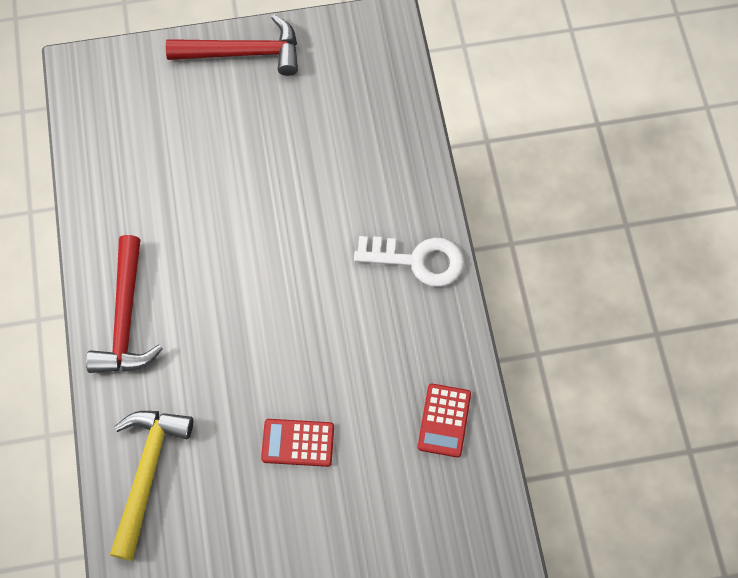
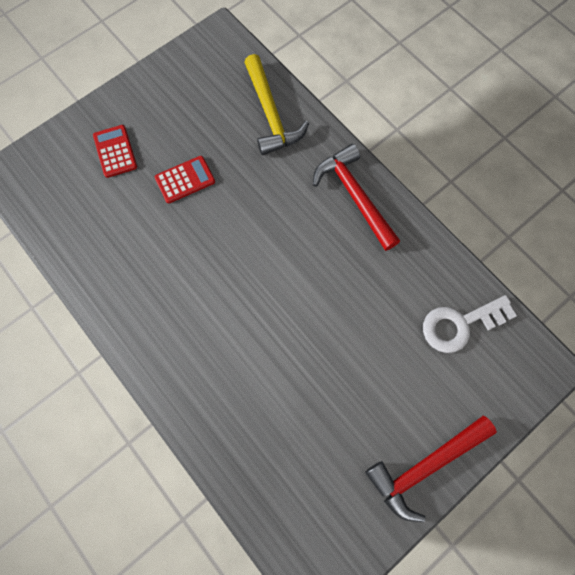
camera: 150 degrees right, 5 degrees up
white key [354,236,464,287] -> white key moved to [423,295,517,353]
red calculator [418,384,471,457] -> red calculator moved to [93,125,137,178]

